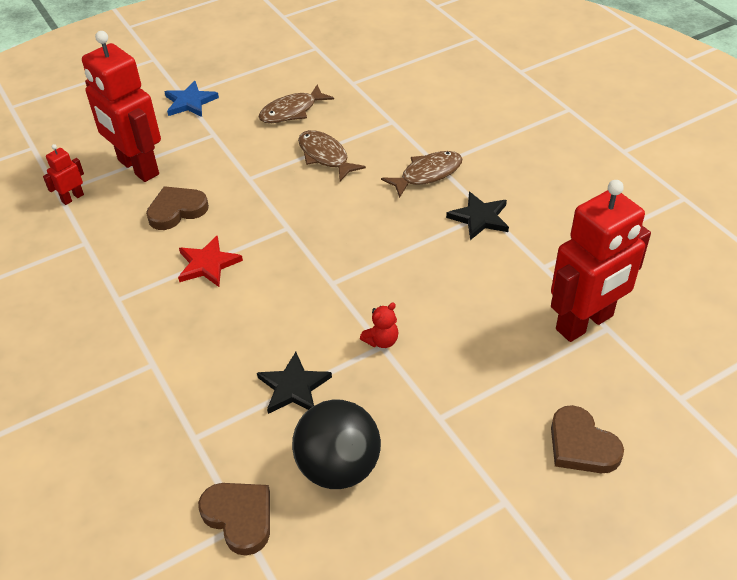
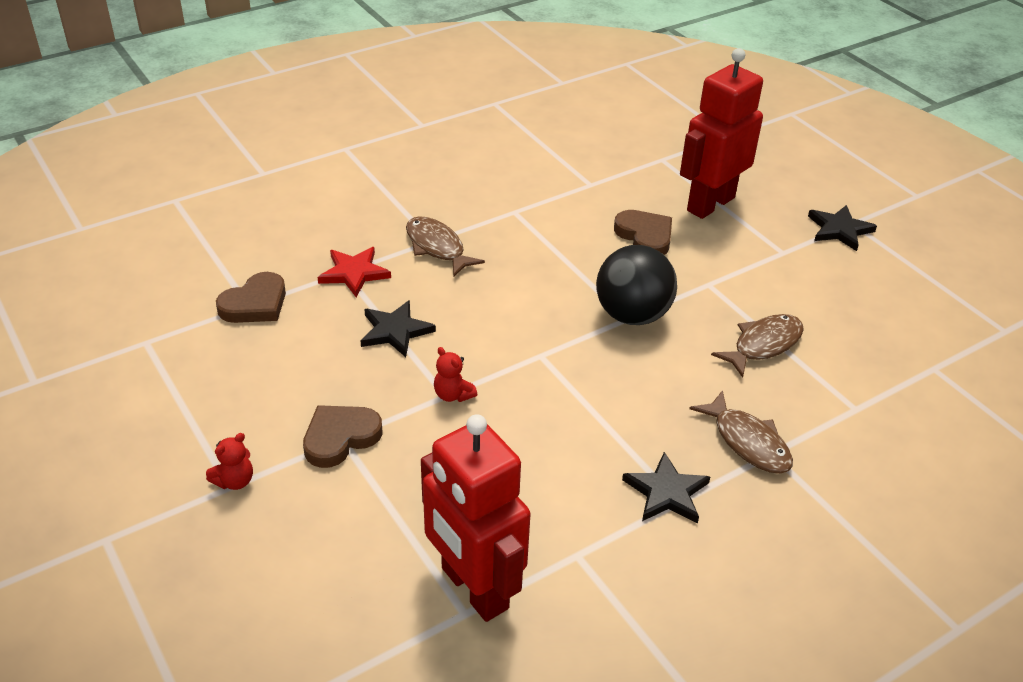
camera: 85 degrees right, 5 degrees down
red robot [43,144,84,205] -> none
blue star [164,81,219,117] -> black star [808,205,877,251]
red star [178,236,243,287] -> red star moved to [318,247,391,297]
brown fish [258,84,334,123] -> brown fish moved to [406,216,485,277]
black ball [292,399,381,489] -> black ball moved to [596,245,677,325]
brown heart [551,405,624,473] -> brown heart moved to [303,405,383,468]
none -> red teddy bear [206,433,253,490]

